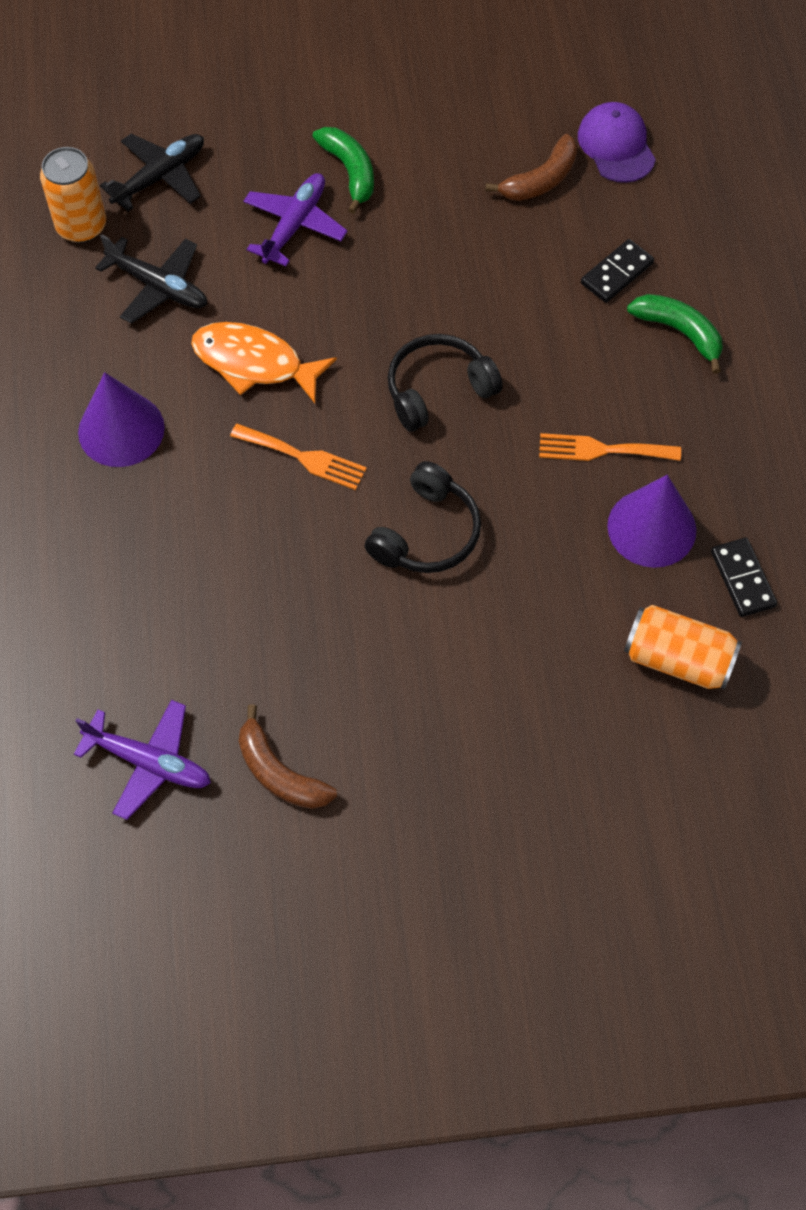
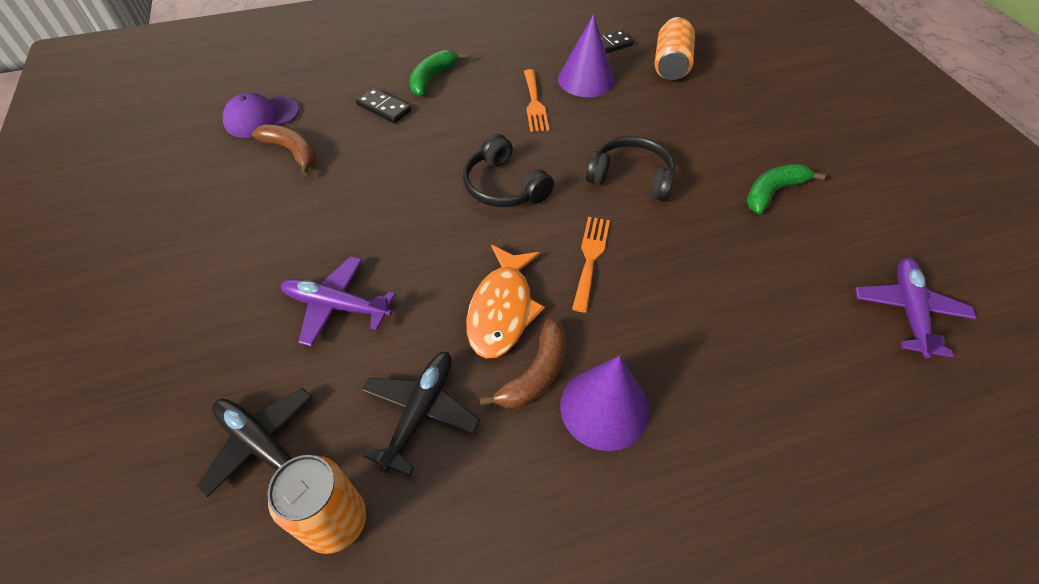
camera: 100 degrees left, 10 degrees down
brown banana [239,705,337,809] -> brown banana moved to [479,318,566,408]
green banana [312,127,374,214] -> green banana moved to [746,164,826,214]

